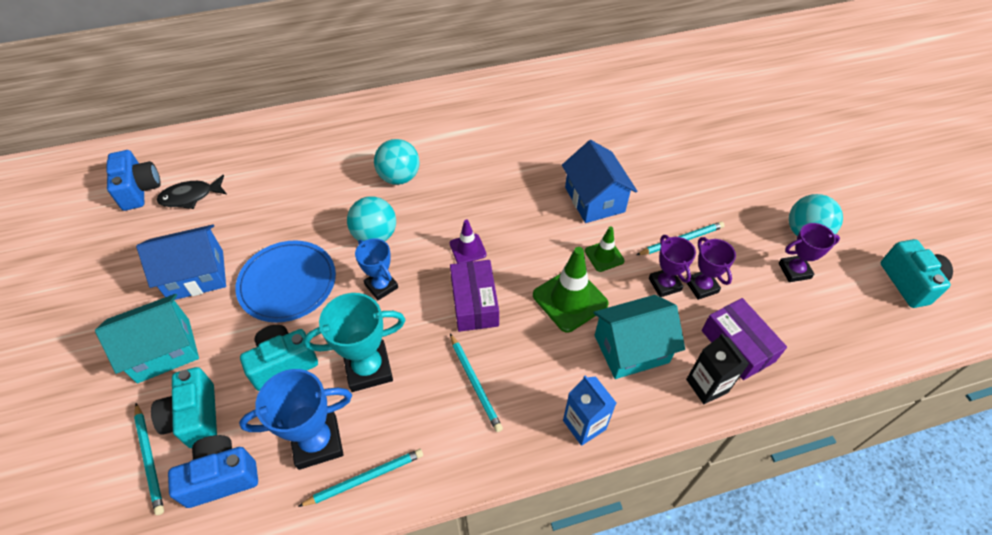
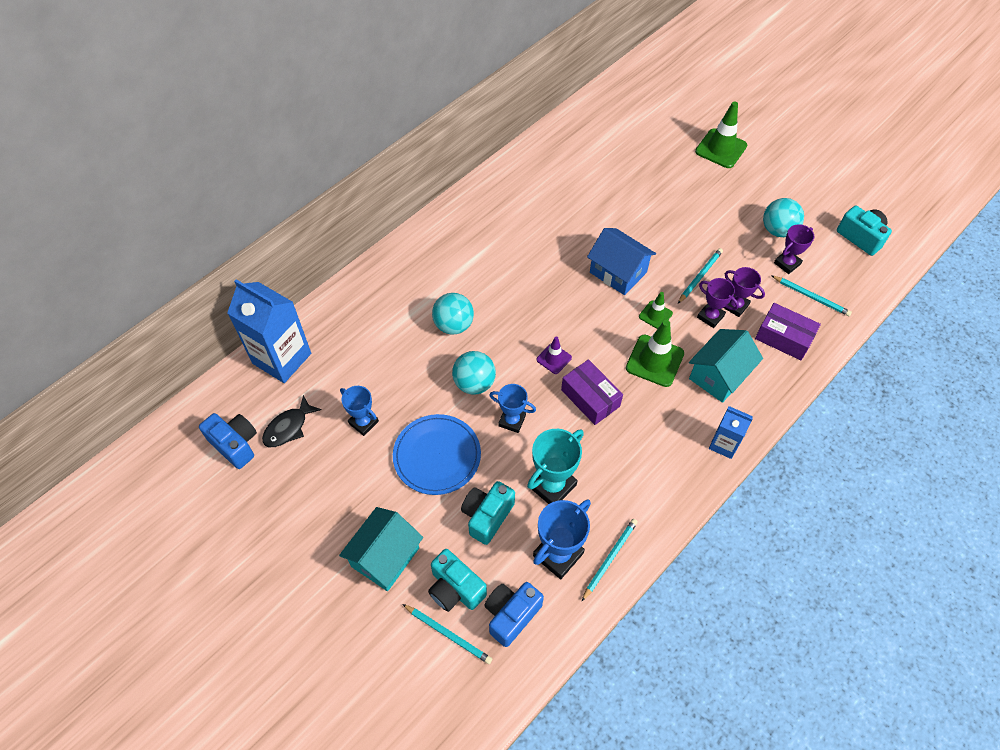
camera: 30 degrees left, 5 degrees up
blue house [136,225,226,300] -> none
turquoise pencil [450,333,503,432] -> turquoise pencil moved to [771,275,852,316]
black carton [686,333,749,404] -> none
none -> blue carton [227,279,311,383]
none -> blue trophy [340,386,379,436]
none -> green traffic cone [695,101,747,168]

